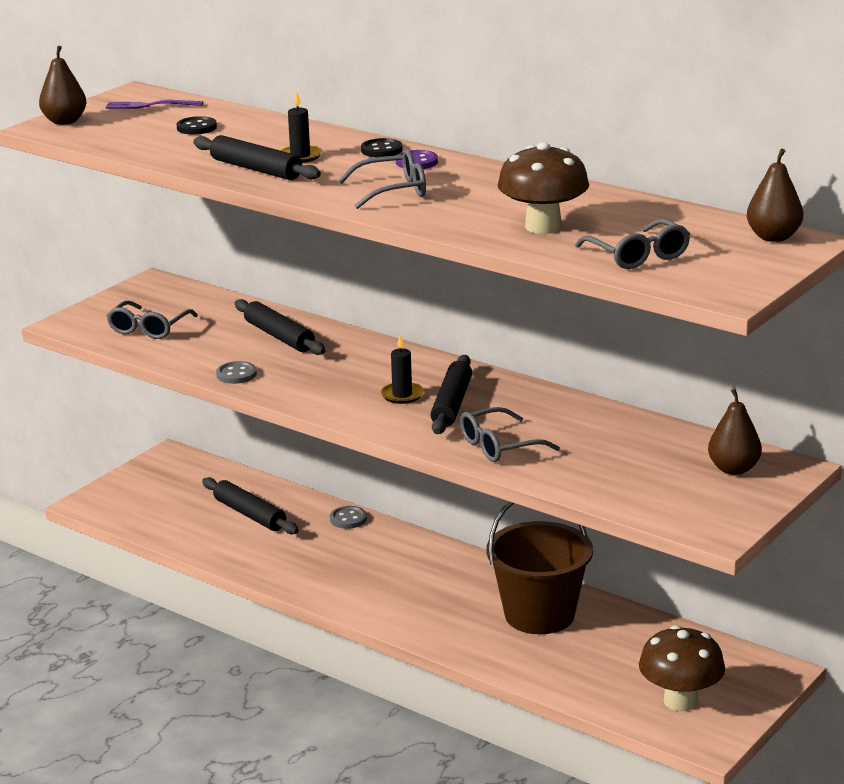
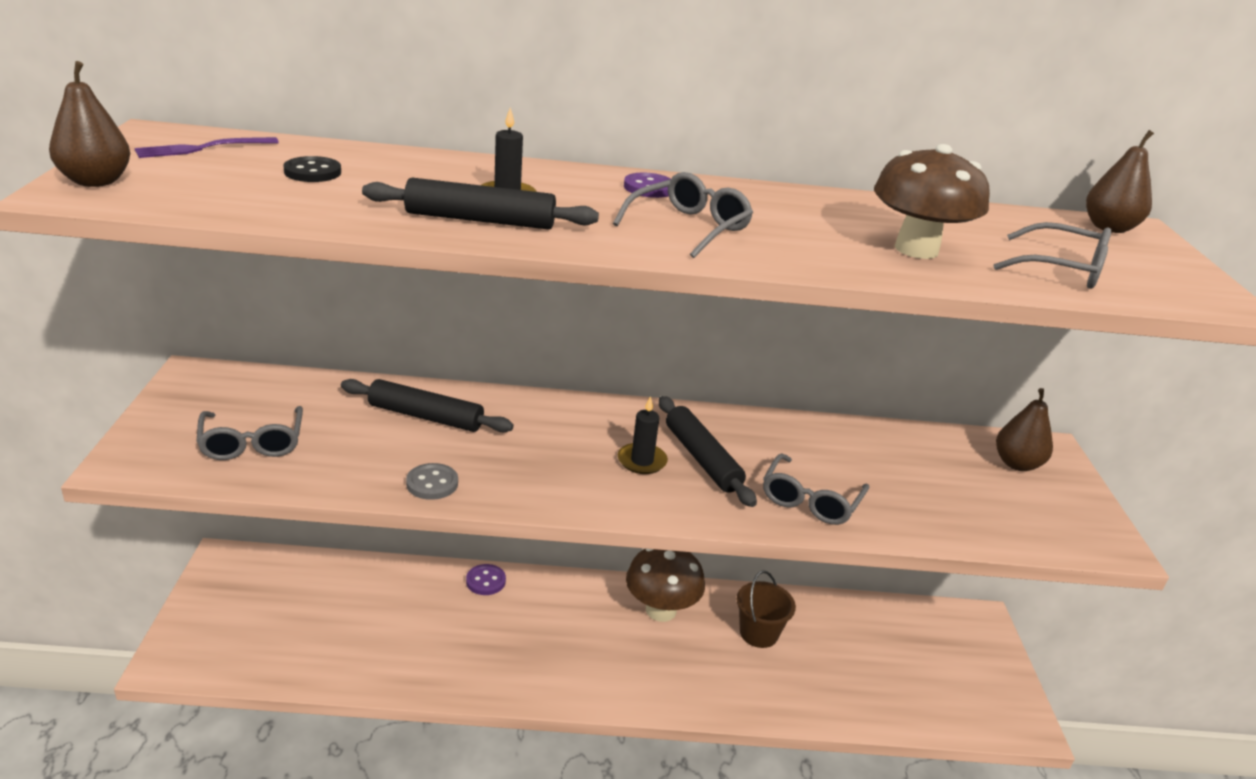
camera: 40 degrees left, 5 degrees up
black rolling pin [202,477,299,534] -> none
grey button [330,506,367,529] -> purple button [466,564,506,595]
black button [361,138,403,157] -> none
brown bucket [487,502,593,634] -> brown bucket [737,570,796,648], size x0.55
brown mushroom [639,625,725,711] -> brown mushroom moved to [626,549,705,622]

